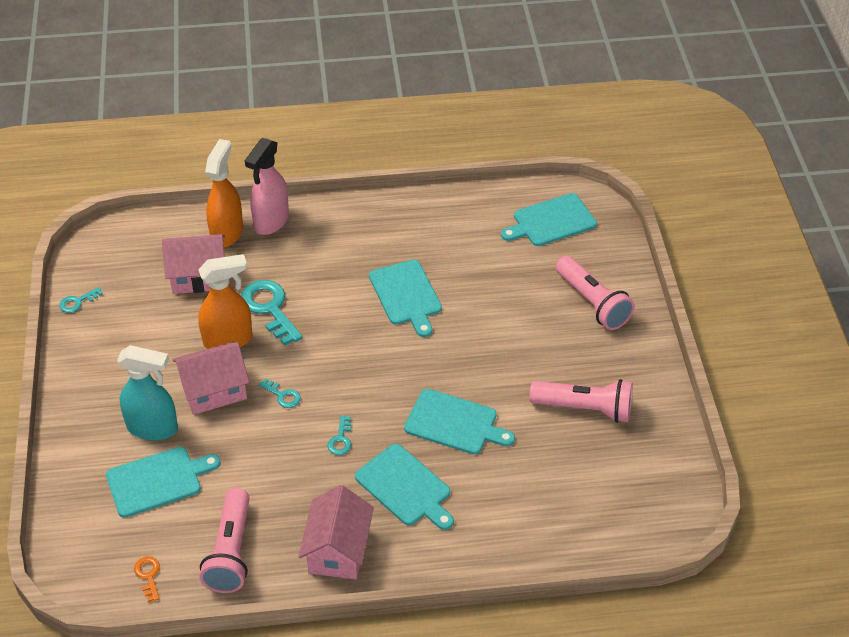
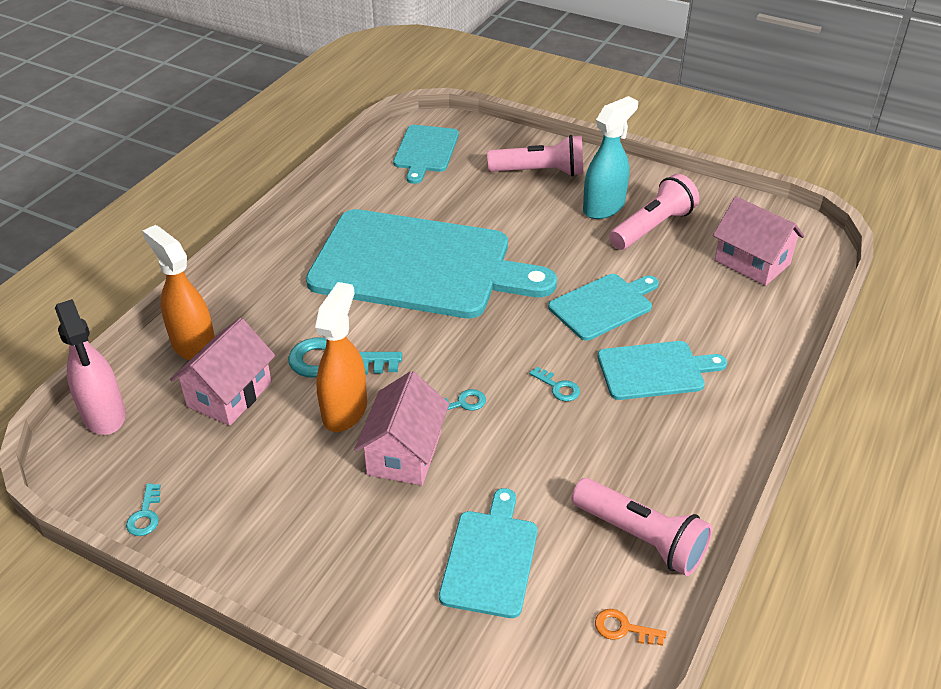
camera: 55 degrees left, 5 degrees down
turquoise spray bottle [117,345,178,441] -> turquoise spray bottle moved to [583,96,638,219]
pink spray bottle [245,138,289,235] -> pink spray bottle moved to [55,299,126,435]
pink house [299,485,374,579] -> pink house moved to [713,196,805,286]
turquoise cutting board [369,260,442,337] -> turquoise cutting board [306,209,557,318], size x2.12

